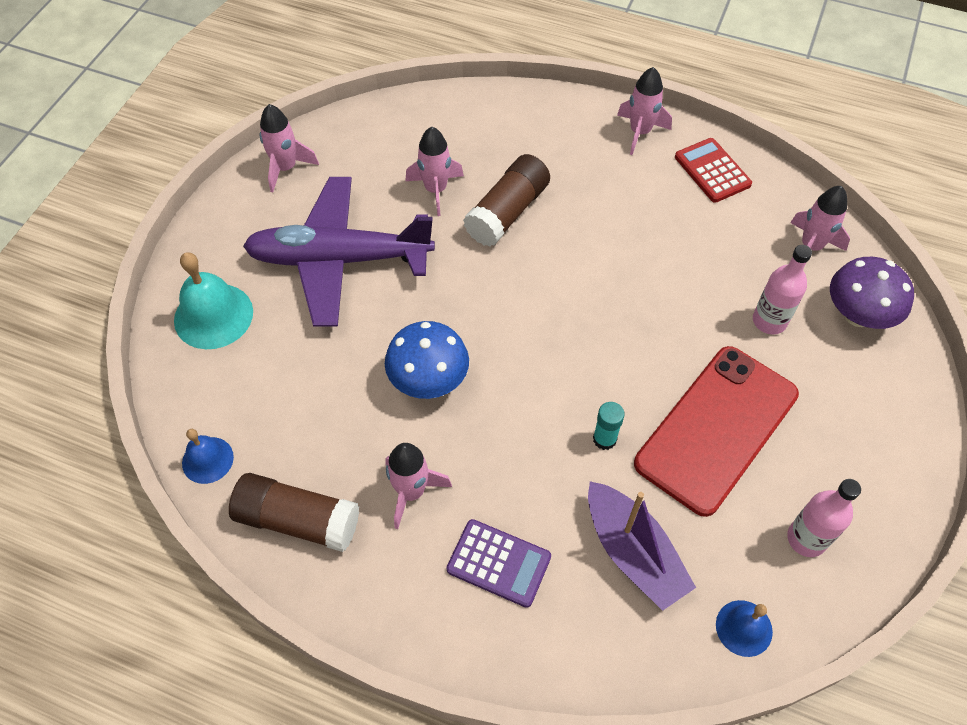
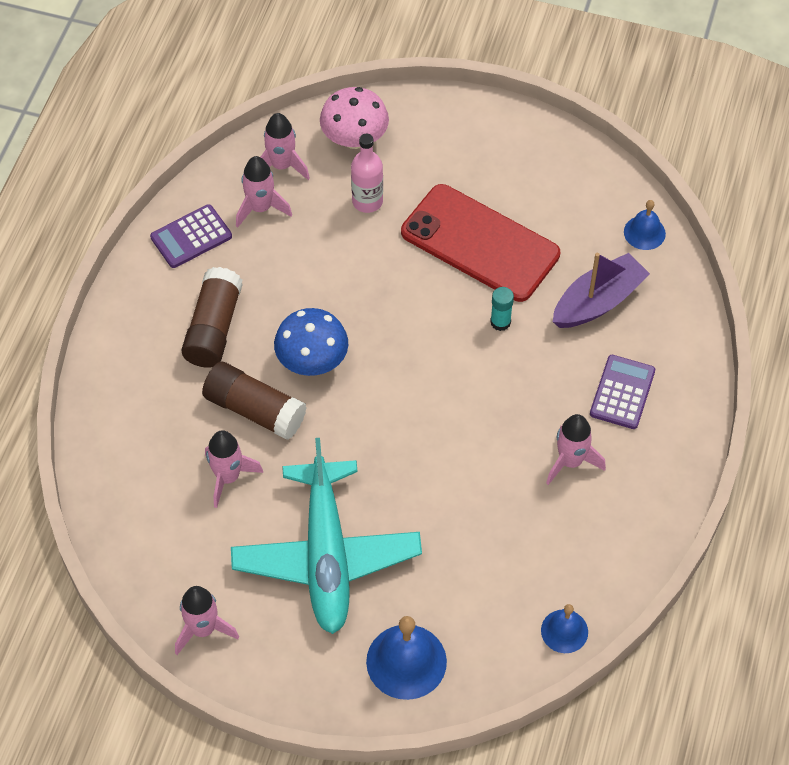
camera: 95 degrees left, 0 degrees up
turquoise bell [174,252,253,349] -> blue bell [366,616,447,700]
brown glue stick [229,473,359,552] -> brown glue stick moved to [181,267,243,368]
purple plane [243,177,435,327] -> turquoise plane [231,438,422,634]
blue mushroom [385,321,469,399] -> blue mushroom moved to [274,308,348,376]
pink rocket [617,67,672,155] -> pink rocket moved to [236,156,292,228]
red calculator [675,138,752,203] -> purple calculator [150,204,232,268]
pink bottle [787,479,861,557] -> none
purple mushroom [830,257,914,329] -> pink mushroom [320,87,389,149]

